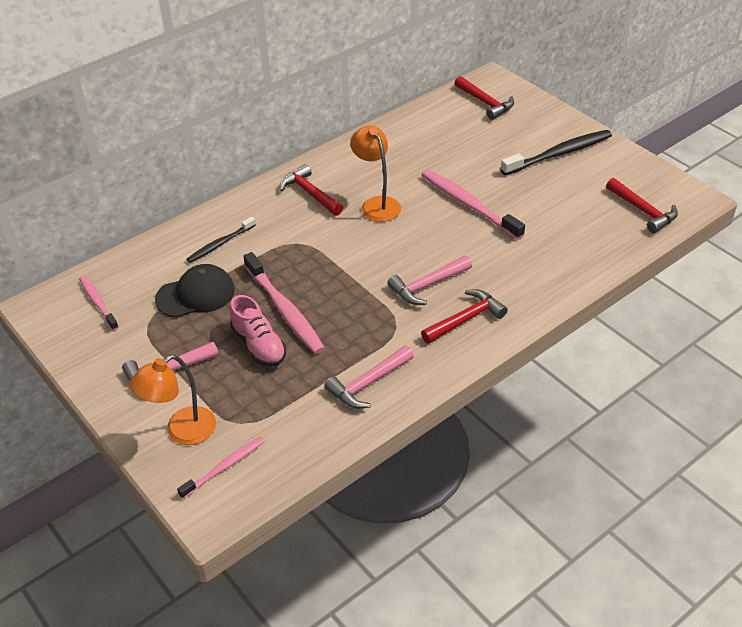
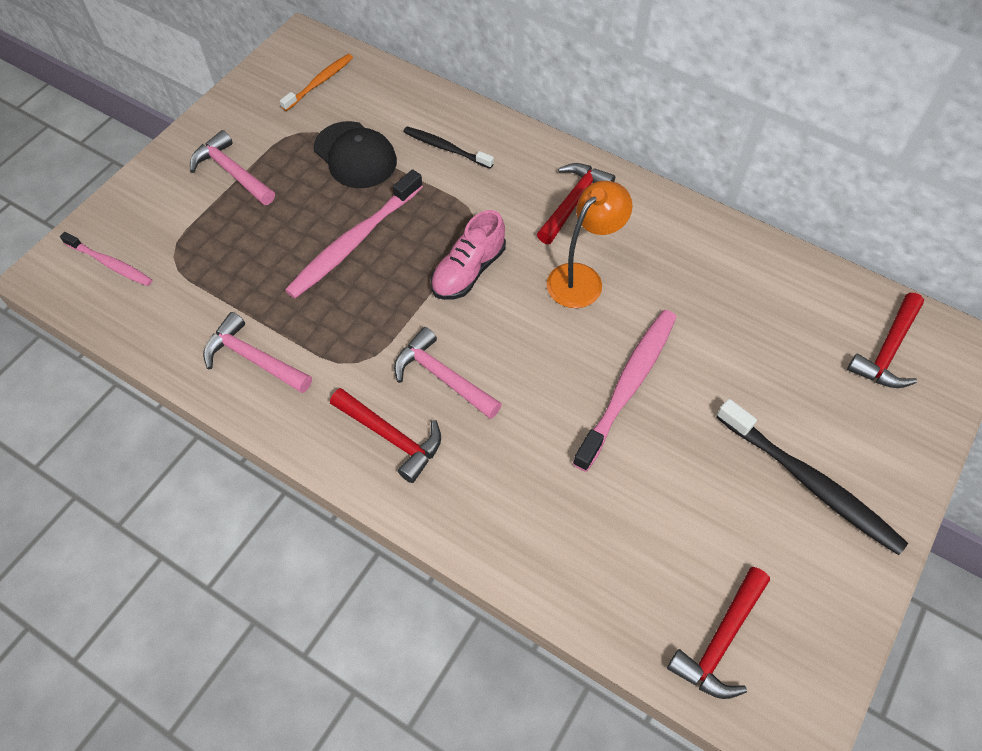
camera: 70 degrees right, 15 degrees up
pink toothbrush [79,276,119,330] -> orange toothbrush [280,54,353,111]
orange lamp [130,355,216,445] -> none
pink shoe [230,295,286,367] -> pink shoe moved to [431,210,506,300]

